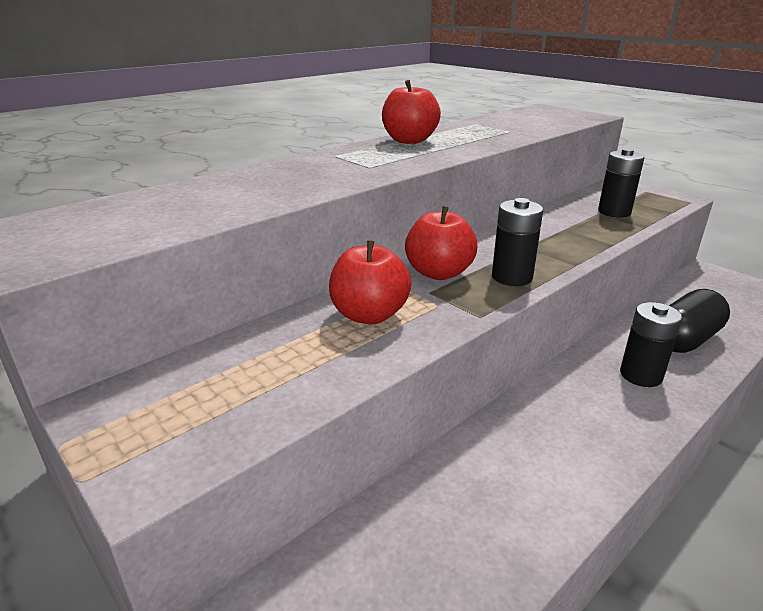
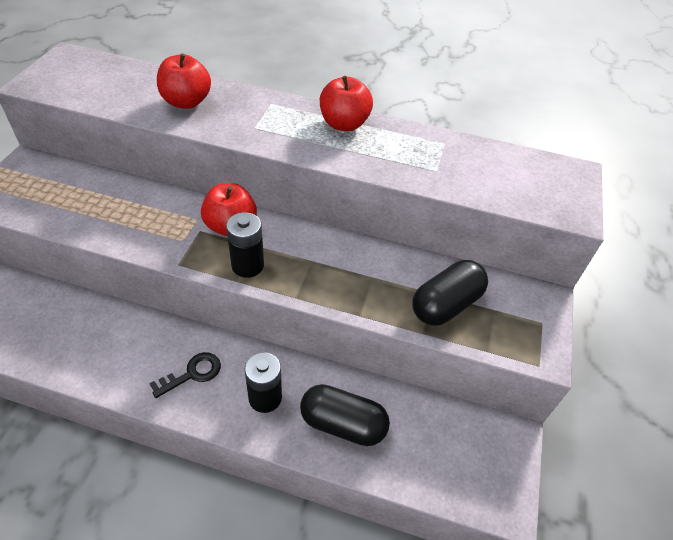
camera: 55 degrees right, 20 degrees up
red apple [329,240,411,324] -> red apple moved to [157,53,211,109]
black battery [598,148,645,218] -> black capsule [412,260,488,326]
none -> black key [149,352,221,398]

